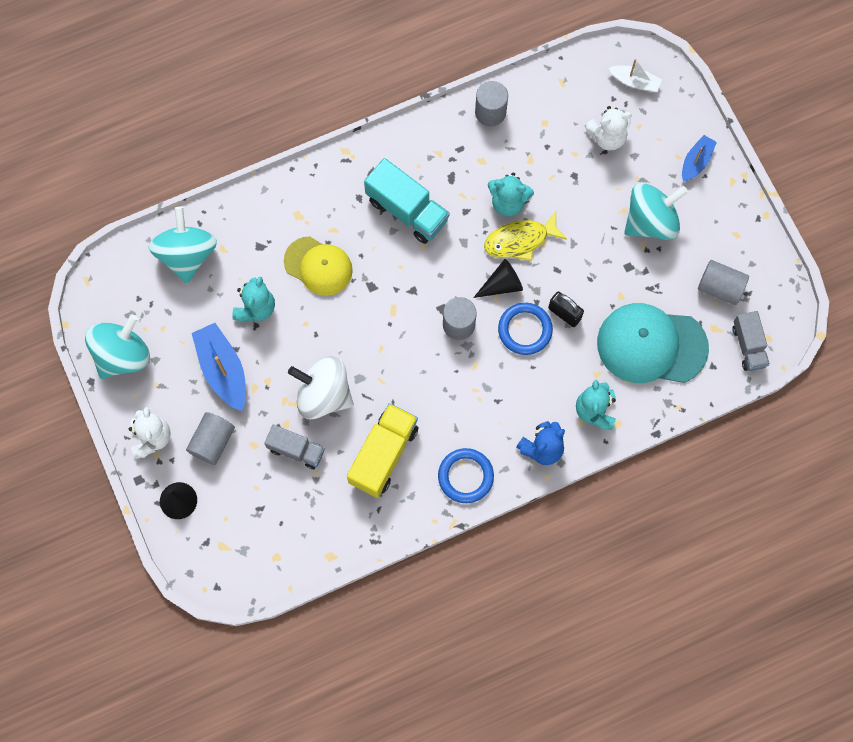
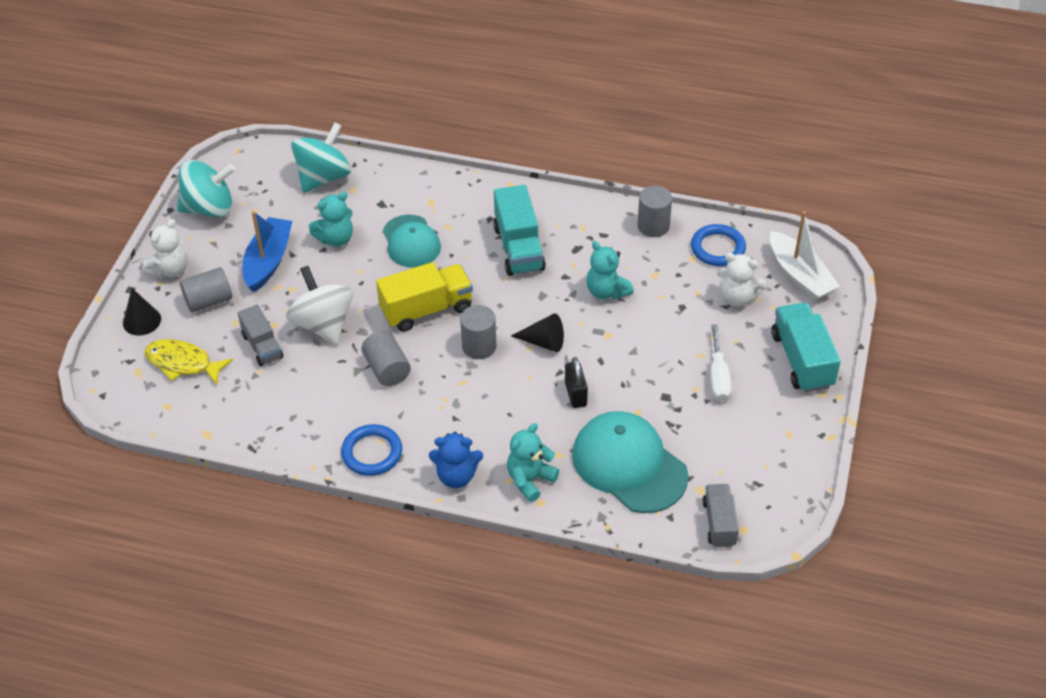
camera: 40 degrees right, 25 degrees down
yellow cap [284,236,353,296] -> turquoise cap [383,215,441,267]
yellow truck [347,403,418,498] -> yellow truck moved to [376,262,473,332]
yellow fish [484,212,567,261] -> yellow fish moved to [145,339,233,385]
blue ring [498,303,553,355] -> blue ring moved to [691,224,746,266]
white boat [608,59,662,92] -> white boat [770,211,840,301], size x1.67
turquoise spinning top [624,183,688,240] -> white screwdriver [710,325,732,402]
blue boat [682,135,717,182] -> turquoise truck [771,302,841,393]
grey cylinder [698,260,749,305] -> grey cylinder moved to [361,331,411,386]
grey truck [732,311,770,371] -> grey truck turned 150 degrees clockwise [702,484,739,547]

